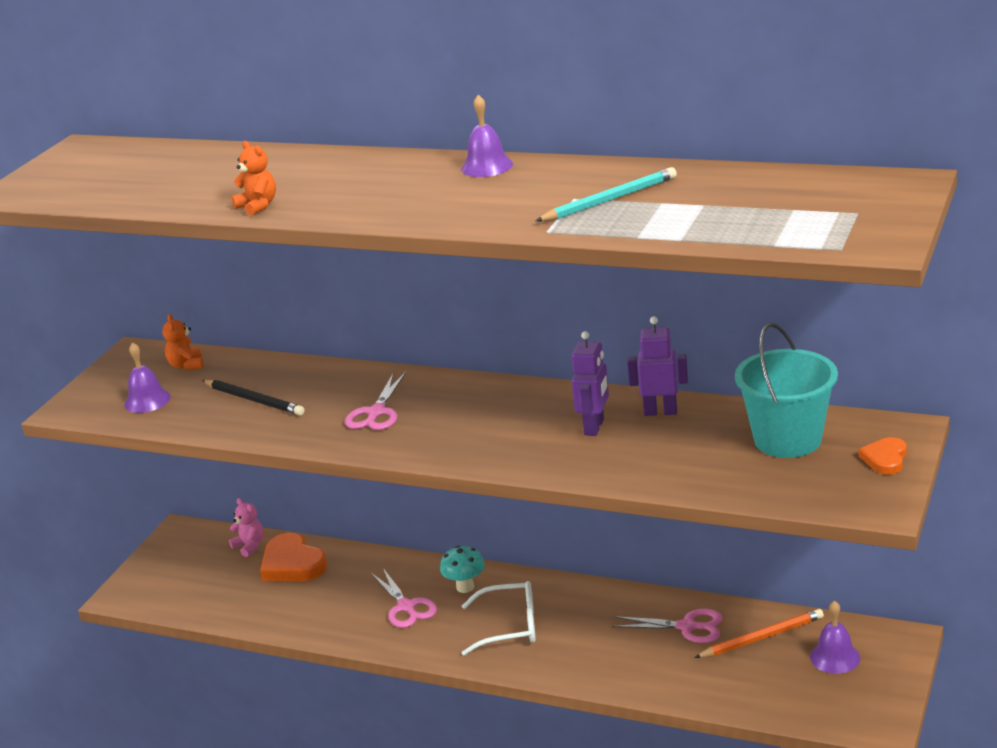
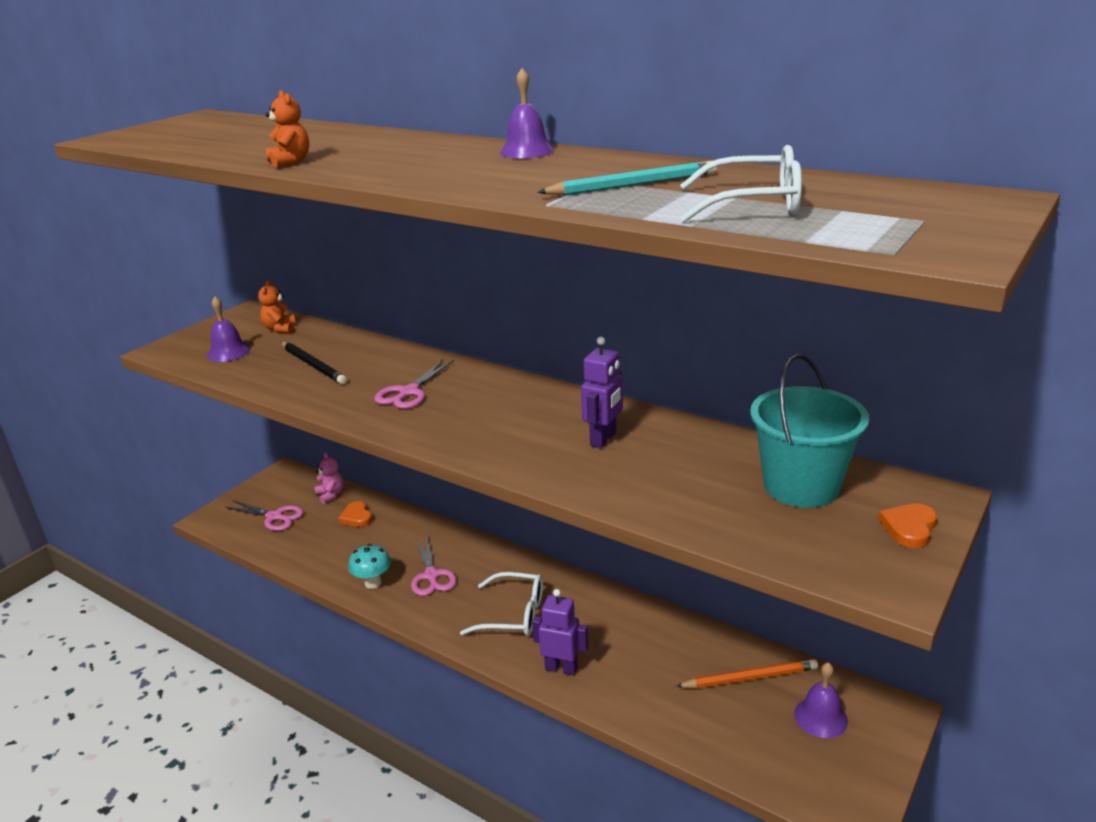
camera: 10 degrees right, 0 degrees up
orange heart [260,533,327,581] -> orange heart [338,501,372,527], size x0.57
turquoise mushroom [440,546,485,593] -> turquoise mushroom moved to [348,544,391,589]
pink scissors [612,609,723,643] -> pink scissors moved to [226,500,304,531]
purple robot [627,316,688,416] -> purple robot moved to [532,589,588,676]
none -> white glasses [680,145,802,222]

